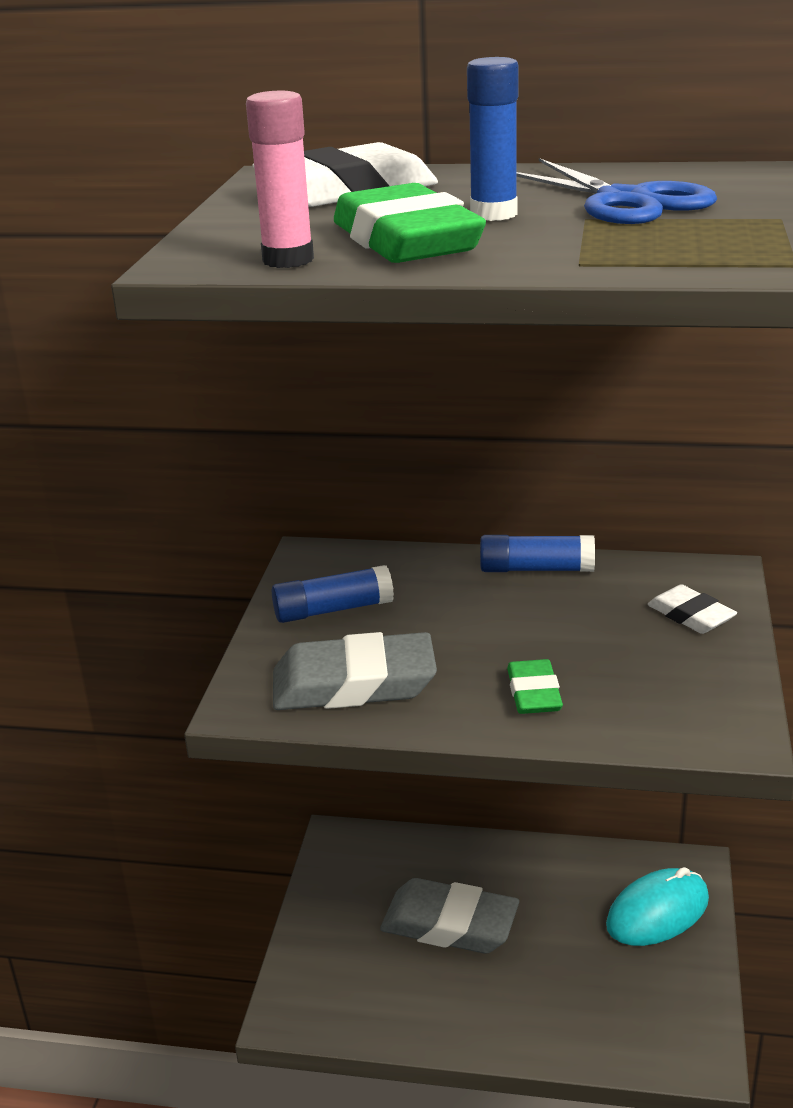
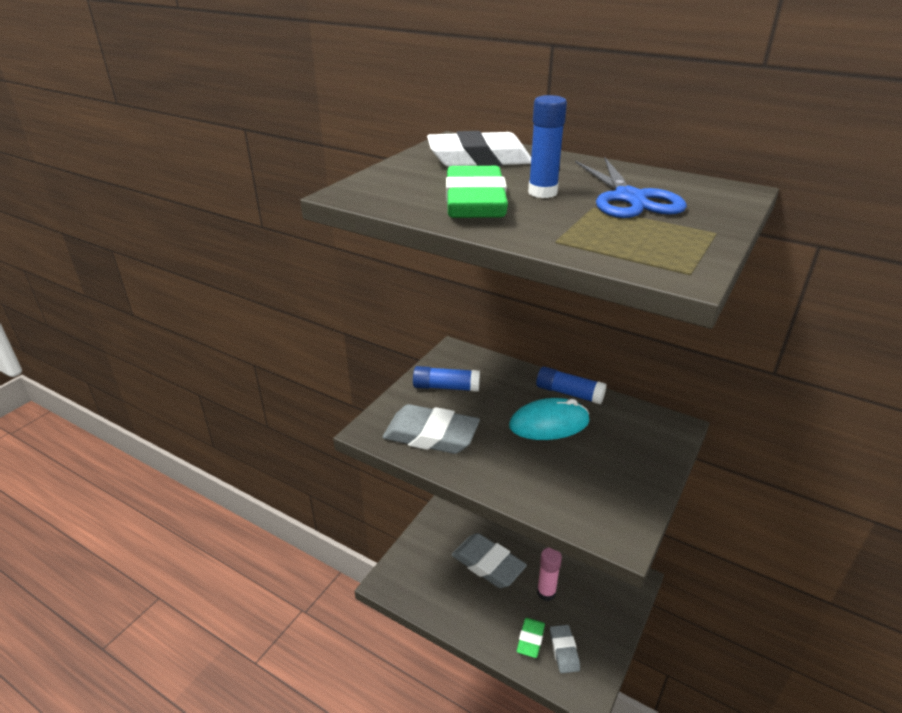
camera: 20 degrees right, 5 degrees up
pink glue stick [246,91,314,268] -> pink glue stick moved to [537,547,562,601]
green eraser [507,659,563,714] -> green eraser moved to [517,618,545,658]
turquoise mouse [606,867,709,946] -> turquoise mouse moved to [509,398,590,440]
white eraser [648,584,737,634] -> none
none -> grey eraser [550,625,580,673]

